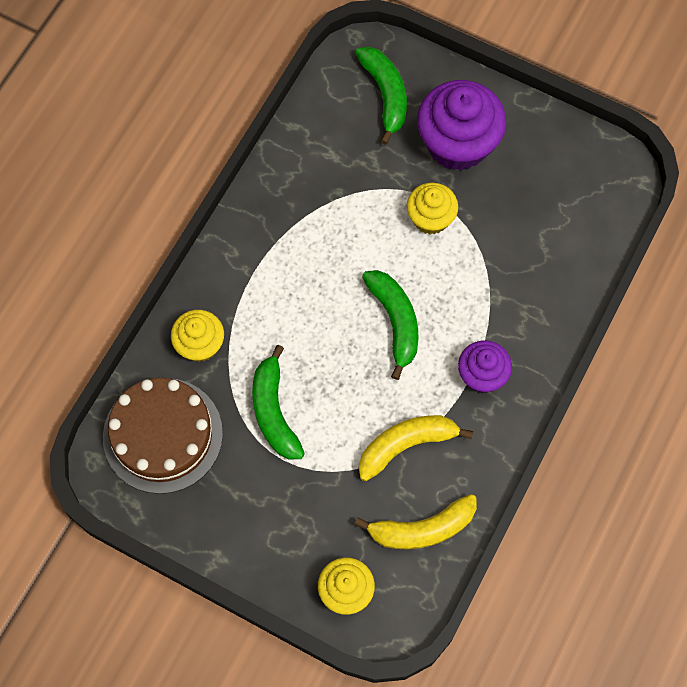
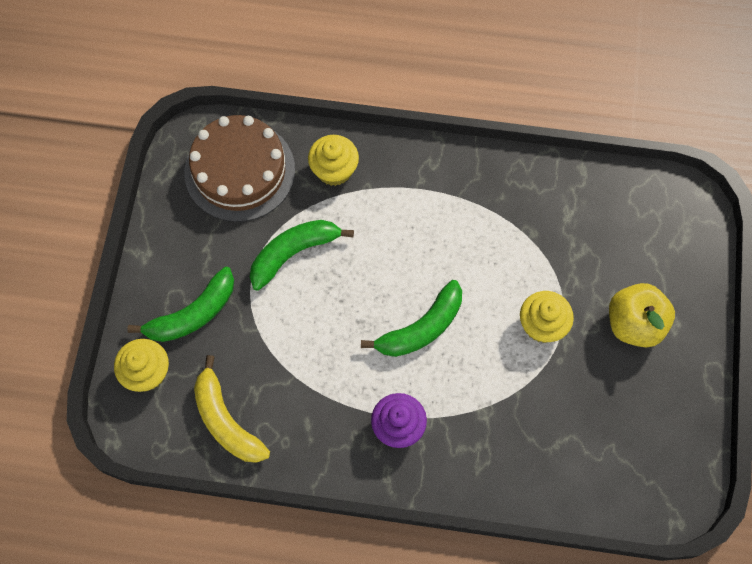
camera: 70 degrees right, 0 degrees up
green banana [355,47,407,145] -> green banana moved to [127,267,234,342]
yellow banana [359,415,473,481] -> none
purple cupcake [417,80,506,171] -> yellow apple [609,283,675,348]

